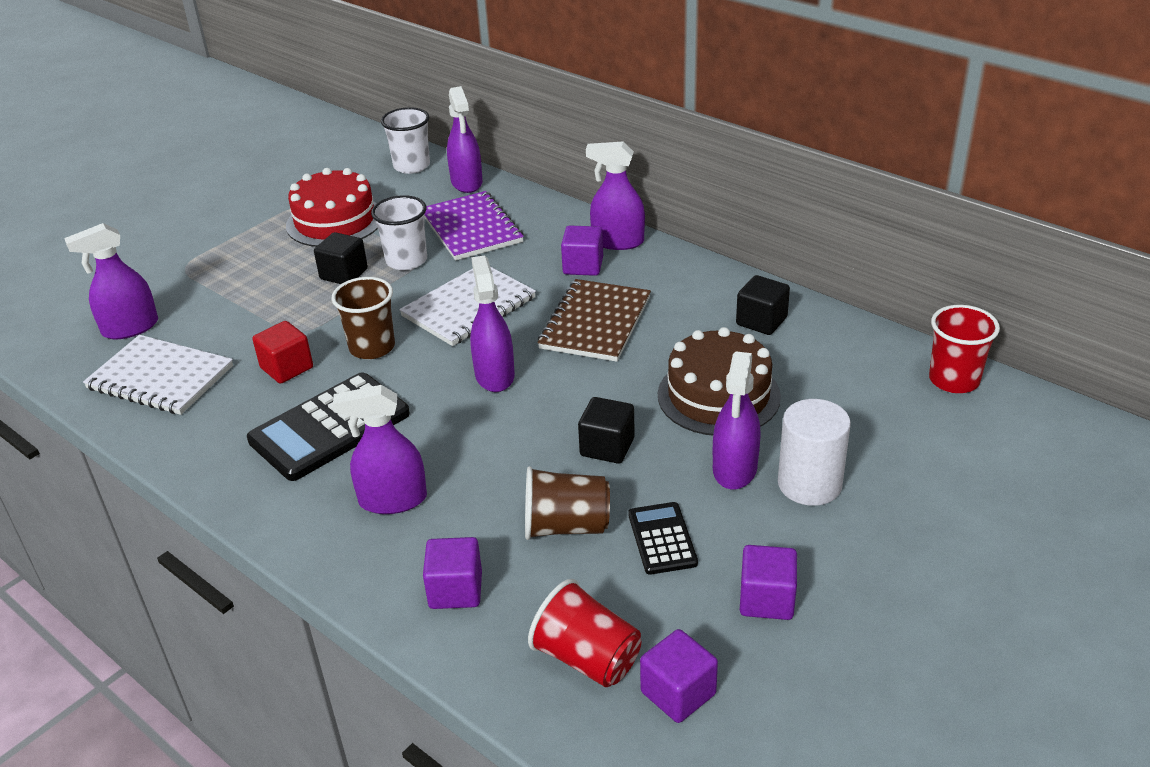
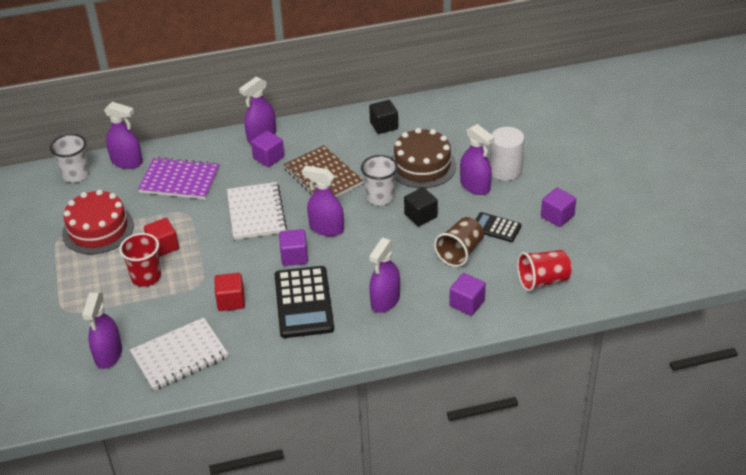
camera: 55 degrees left, 5 degrees up
black cube [314,232,368,284] -> red cube [144,218,179,257]
brown cup [331,277,395,359] -> none
white cup [371,195,427,270] -> white cup moved to [361,155,398,205]
purple cube [640,629,718,723] -> purple cube moved to [279,229,308,266]
red cup [929,305,1000,393] -> red cup moved to [119,233,161,287]

